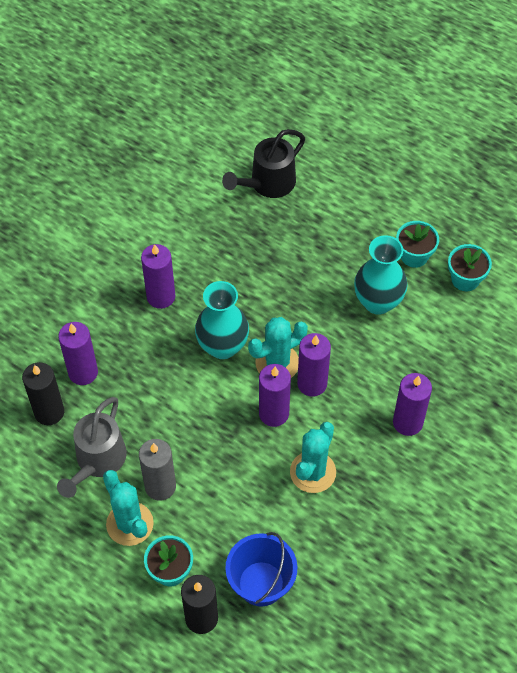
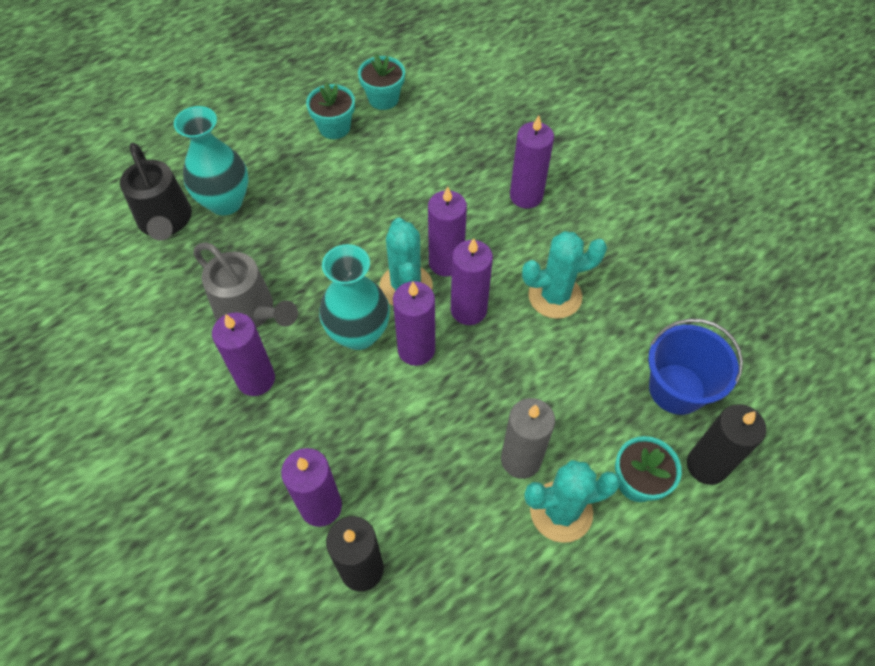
camera: 70 degrees left, 0 degrees up
grey watering can [57,397,127,498] -> grey watering can moved to [193,242,298,328]
turquoise cactus [290,422,336,493] -> turquoise cactus turned 60 degrees counterclockwise [522,231,607,319]
turquoise vase [354,235,408,315] -> turquoise vase moved to [174,106,248,215]
none -> purple candle [393,281,435,366]

